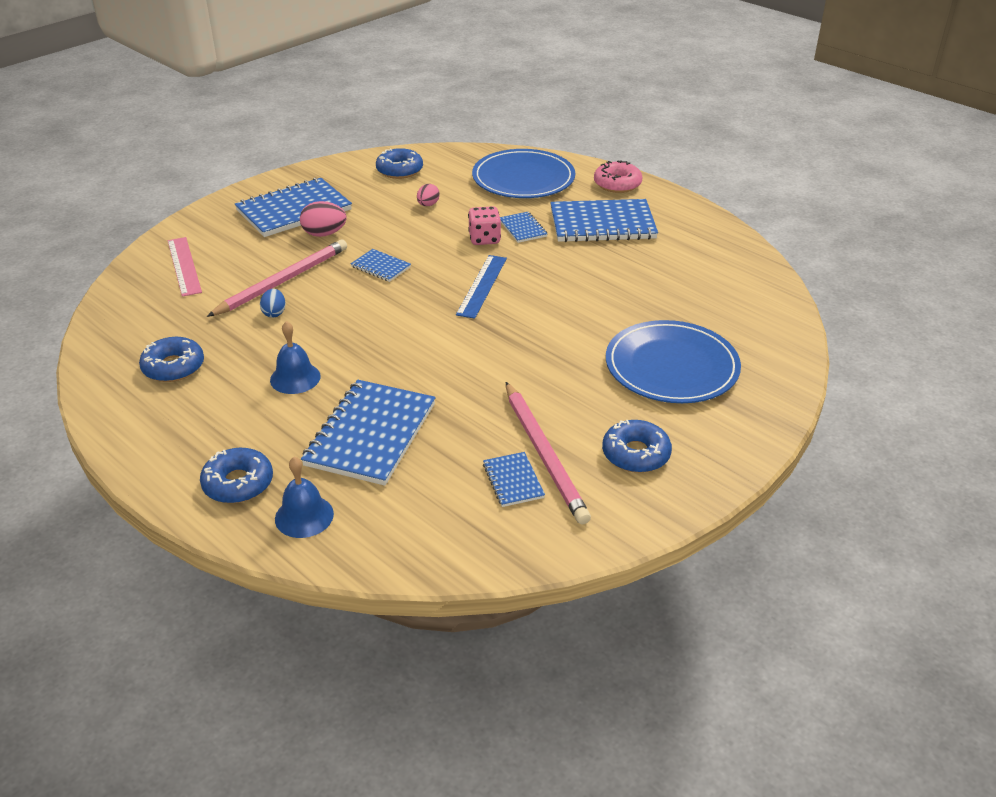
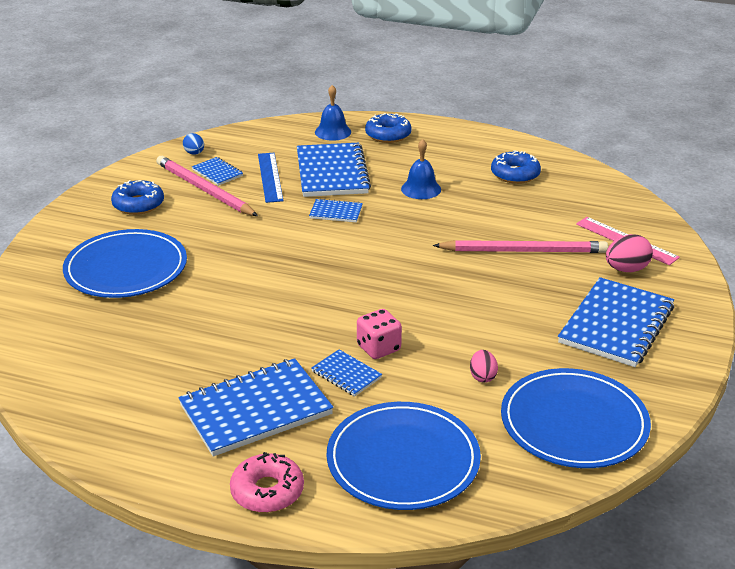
camera: 155 degrees right, 5 degrees down
pink pencil [207,239,347,317] -> pink pencil turned 105 degrees counterclockwise [433,240,608,253]
blue egg [260,289,286,318] -> blue egg moved to [183,133,204,155]
pink egg [300,201,347,237] -> pink egg moved to [606,234,653,272]
blue notebook [351,249,411,282] -> blue notebook moved to [309,198,363,222]
blue donut [376,148,423,179] -> blue plate [501,368,651,468]
blue ruler [456,255,507,319] -> blue ruler moved to [258,153,284,203]

